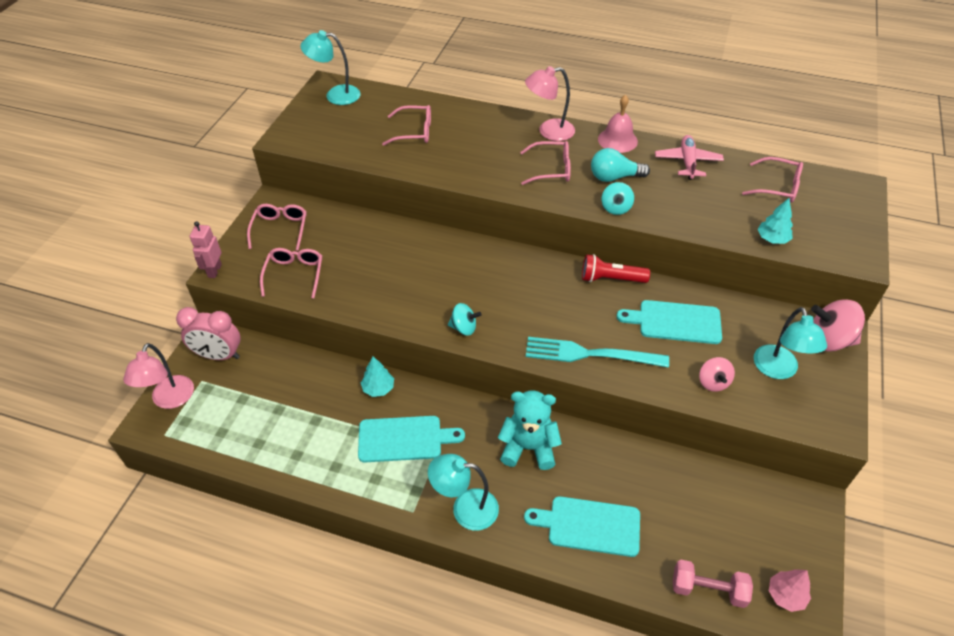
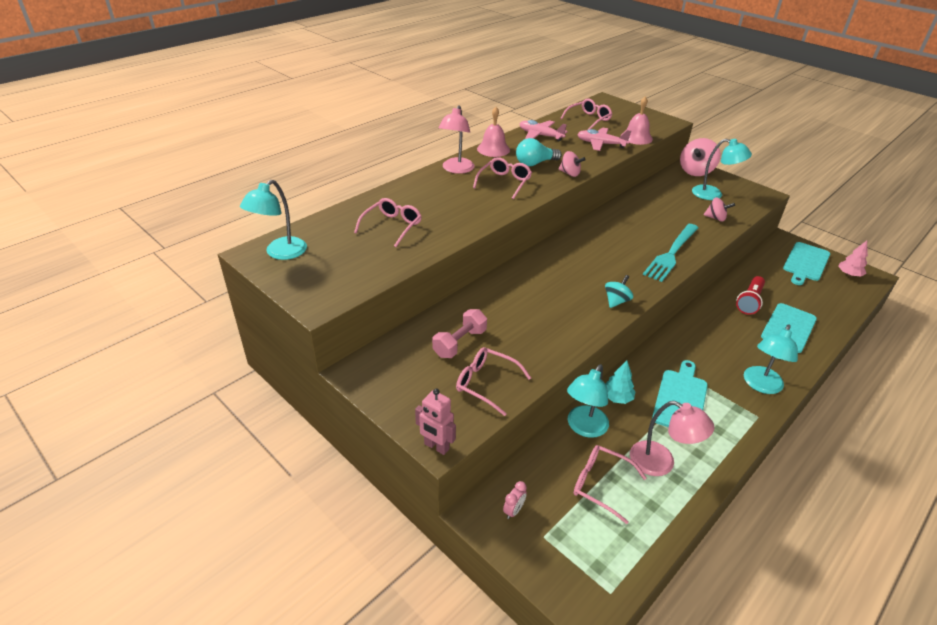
camera: 65 degrees left, 10 degrees down
pink lamp [123,343,194,409] -> pink lamp moved to [630,401,714,476]
pink clock [176,307,241,360] -> pink clock [503,481,527,519], size x0.45
pink glasses [247,204,307,251] -> pink glasses moved to [574,445,647,524]
turquoise teddy bear [498,390,562,470] -> none
red flashlight [582,254,650,283] -> red flashlight moved to [736,276,765,315]
turquoise light bulb [591,148,650,182] -> turquoise light bulb turned 45 degrees clockwise [516,138,562,166]
turquoise spinning top [602,182,634,215] -> pink spinning top [559,151,586,177]
turquoise cutting board [616,300,722,344] -> turquoise cutting board moved to [783,242,830,285]
pink dumbbell [673,560,753,608] -> pink dumbbell moved to [432,309,487,358]
turquoise tree [757,198,793,244] -> pink bell [621,96,653,145]
none -> turquoise lamp [567,364,609,438]
none -> pink plane [577,127,631,151]

